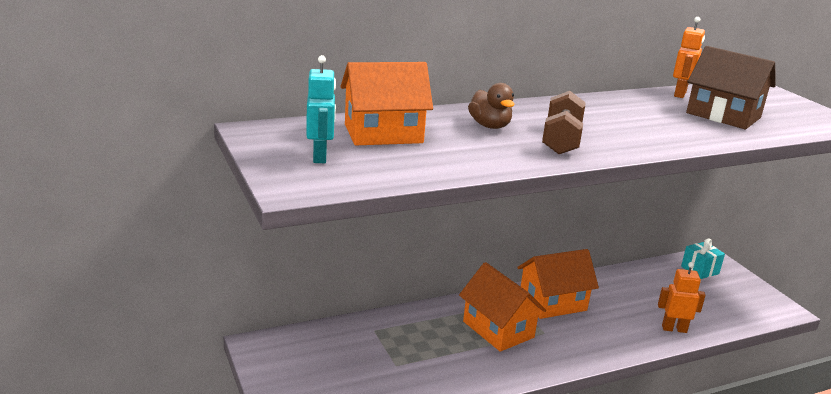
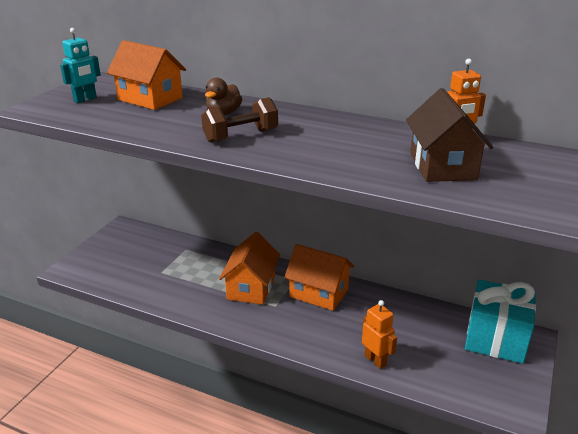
camera: 50 degrees right, 5 degrees up
turquoise gift [681,239,725,279] -> turquoise gift [465,279,536,364], size x1.93

